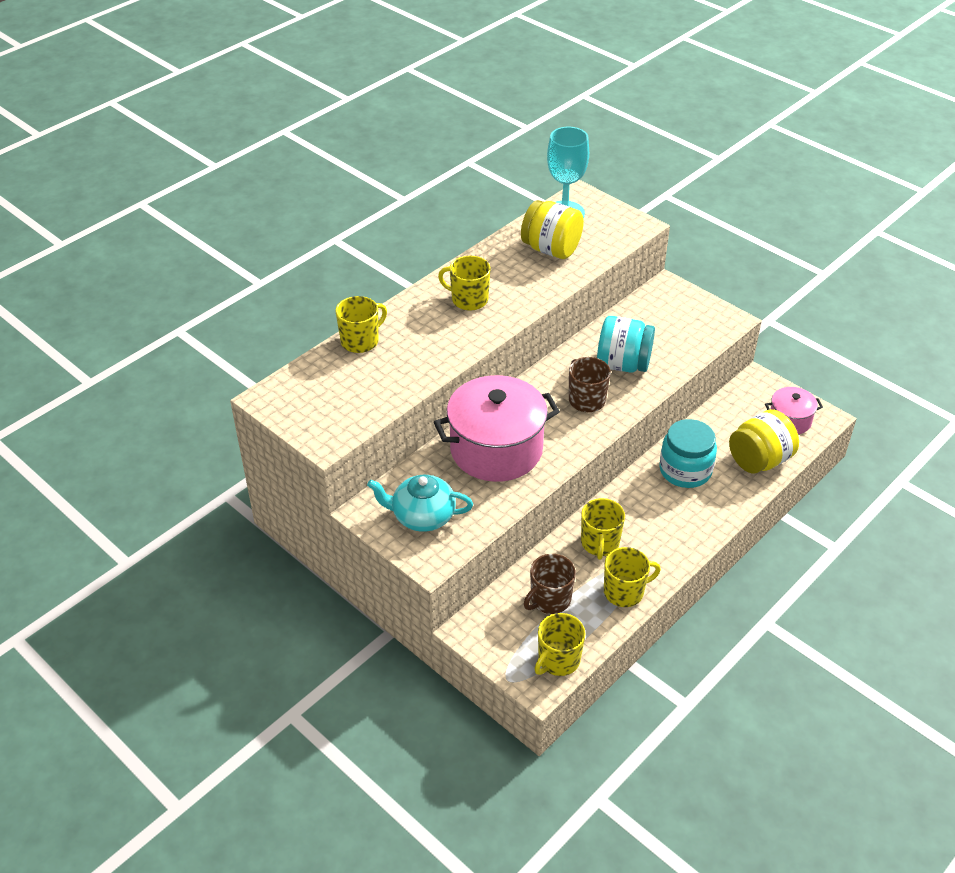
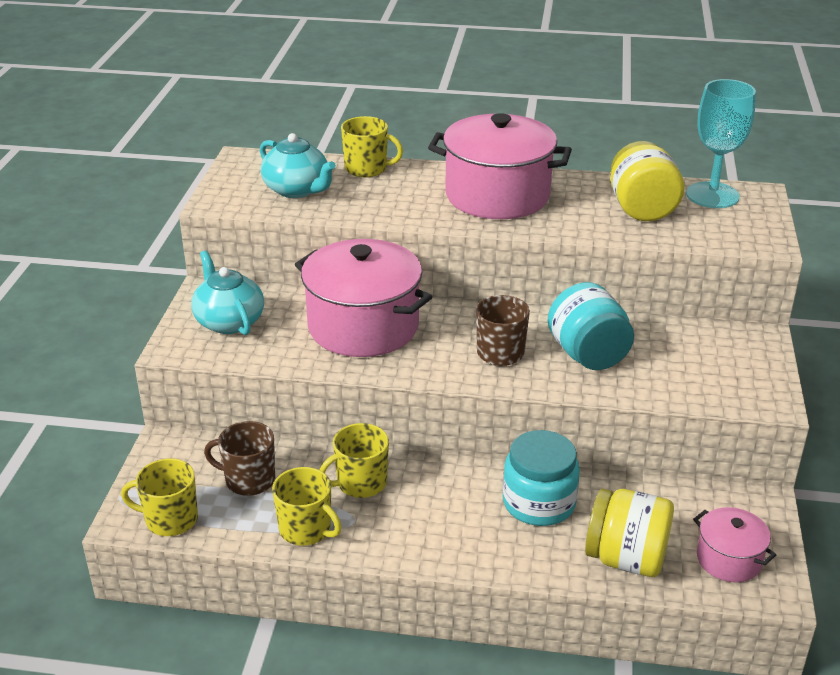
camera: 55 degrees right, 10 degrees down
yellow mug [438,256,491,310] -> pink pot [428,113,572,219]
none -> turquoise teapot [260,133,336,198]

